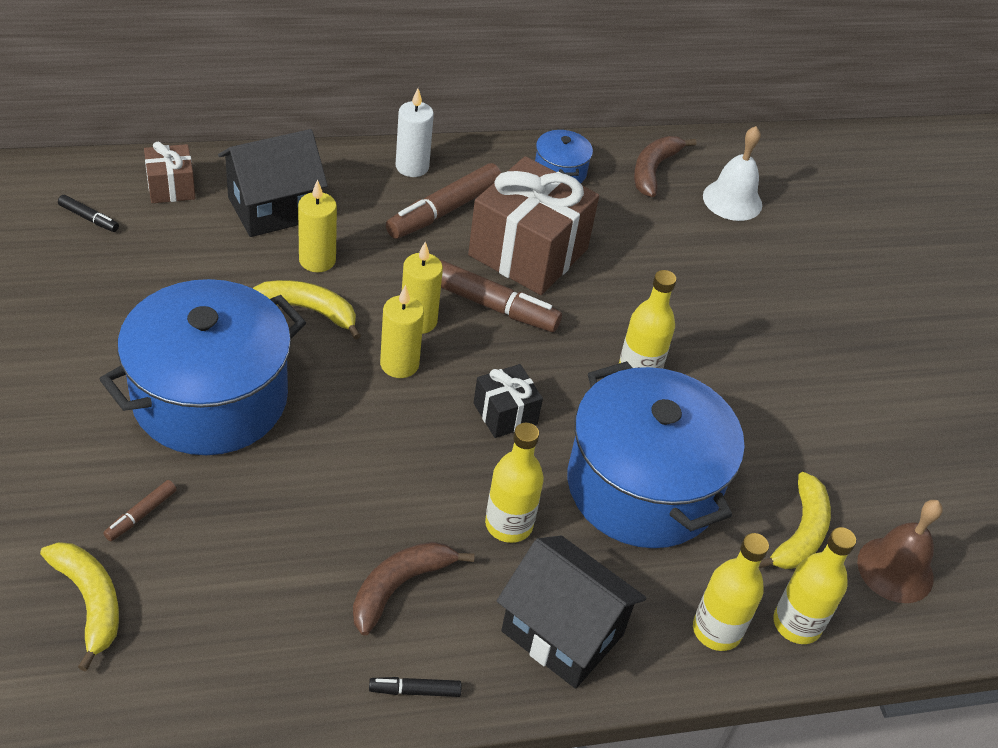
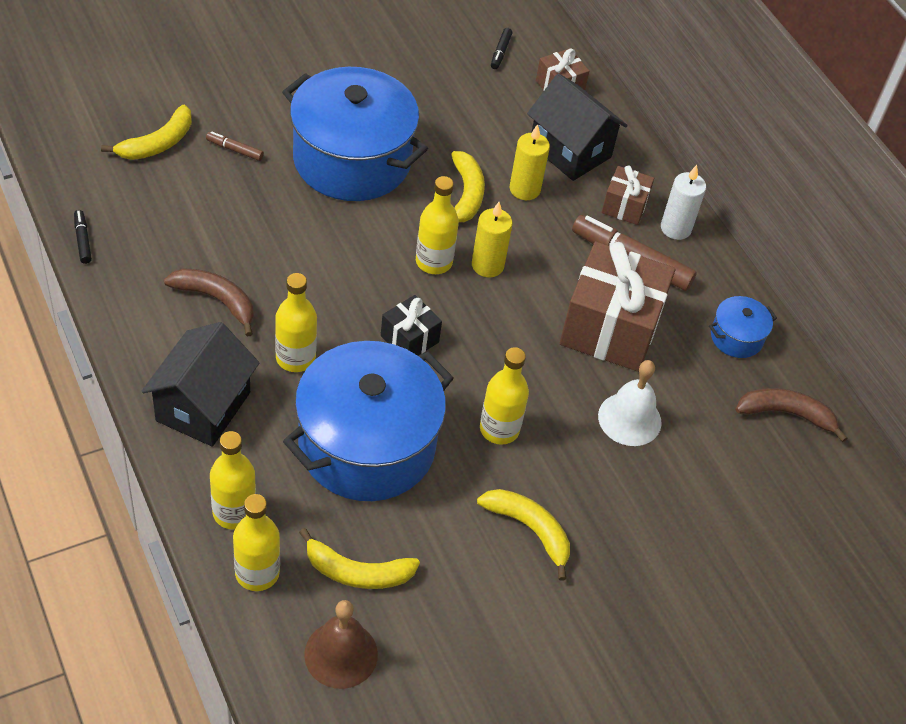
camera: 75 degrees right, 5 degrees up
black marker [369,677,462,697] -> black marker moved to [74,210,92,264]
yellow candle [380,285,424,378] -> yellow bottle [416,176,459,274]
brown marker [439,259,562,332] -> none
white bell [703,126,762,221] -> white bell moved to [598,360,662,446]
none -> yellow banana [477,489,570,581]
none -> brown gift [602,166,654,225]

